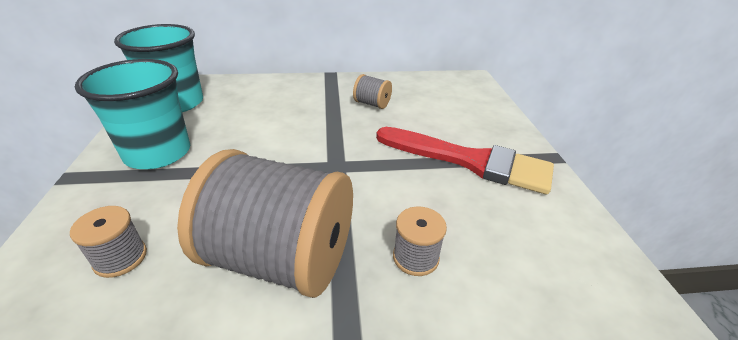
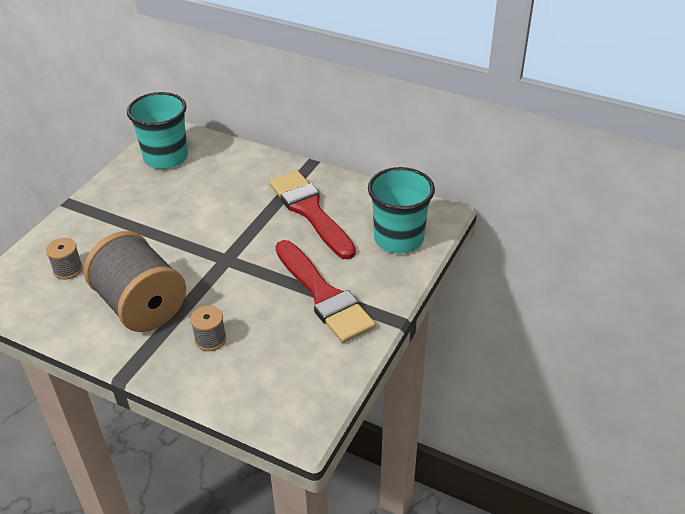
camera: 35 degrees right, 5 degrees up
turquoise cup [75,59,190,169] -> turquoise cup moved to [368,167,435,253]
grey spool [353,74,392,109] -> red brush [269,171,356,259]

